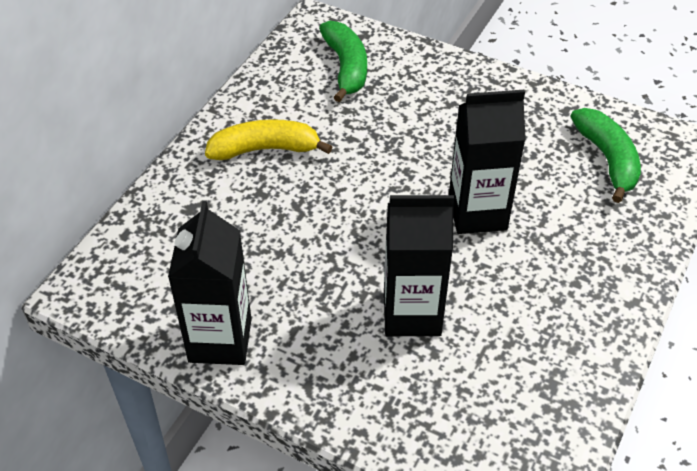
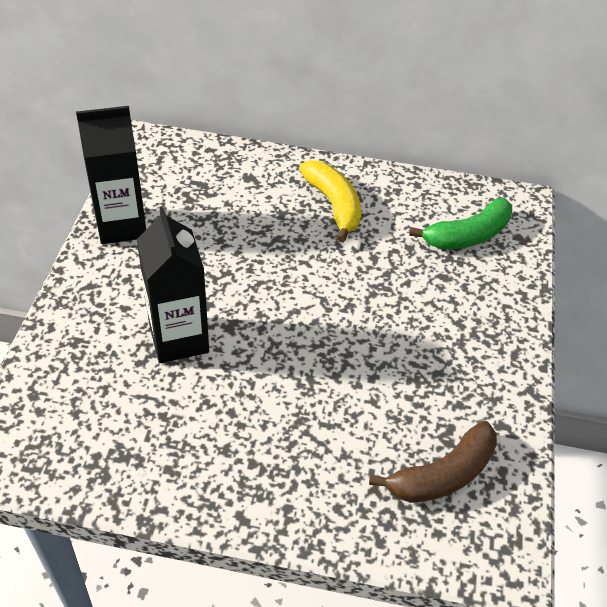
camera: 70 degrees right, 0 degrees up
black carton [449,90,526,234] -> none
green banana [571,108,641,203] -> brown banana [369,421,497,503]

